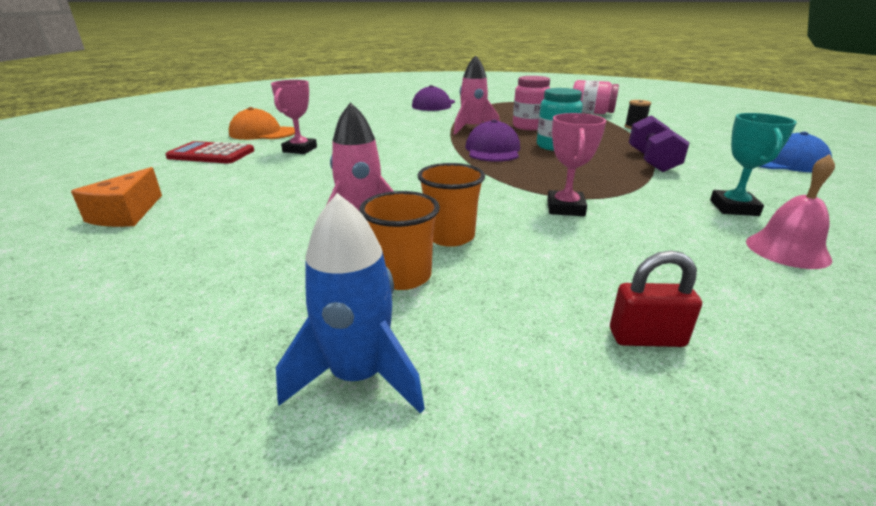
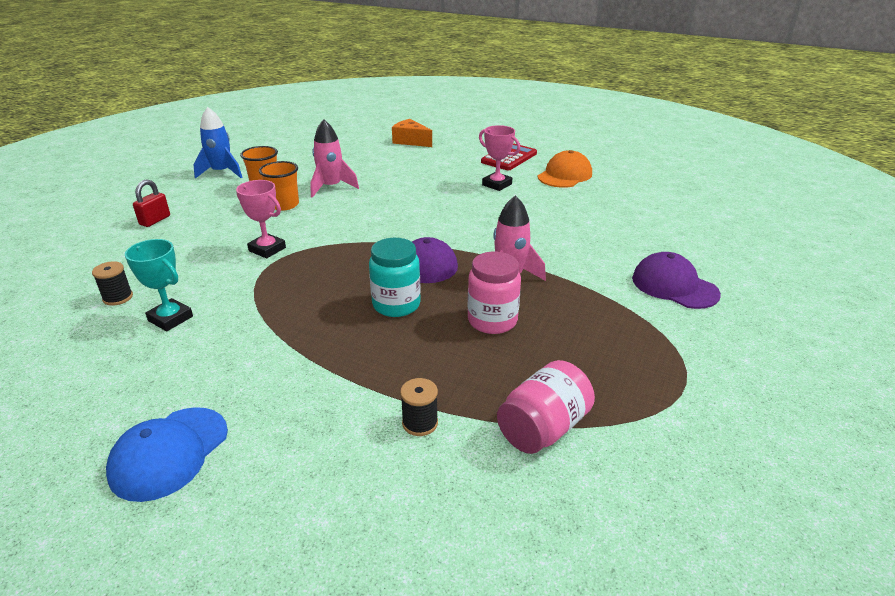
camera: 115 degrees right, 5 degrees up
purple dumbbell [629,115,690,172] -> none
pink bell [746,154,835,269] -> black spool [92,261,133,306]

